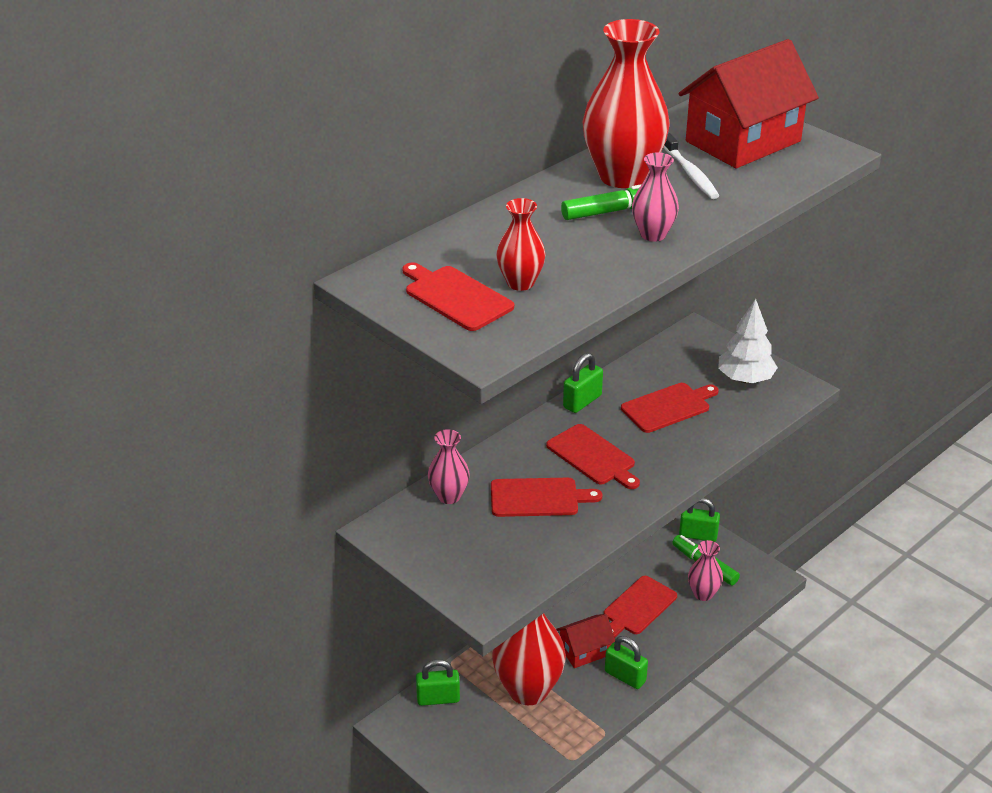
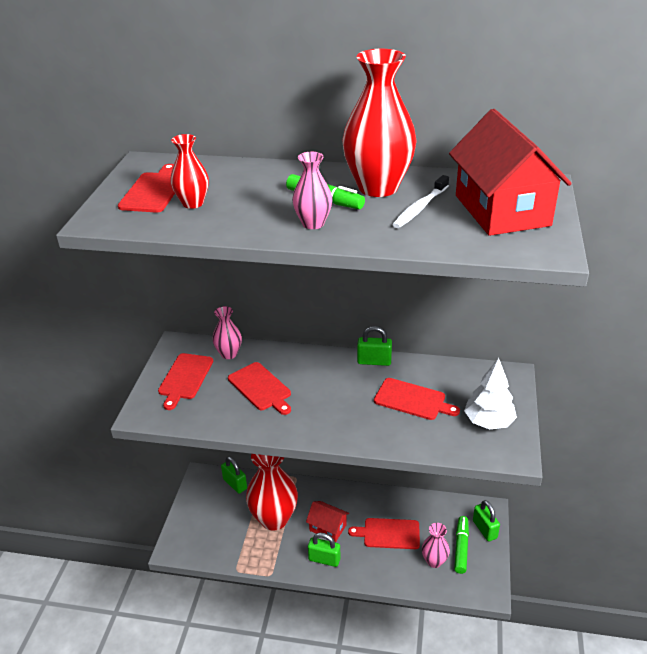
camera: 55 degrees right, 0 degrees up
red cutting board [546,424,640,489] -> red cutting board moved to [158,353,213,410]
green padlock [605,636,648,689] -> green padlock turned 75 degrees counterclockwise [308,533,340,567]
red house [679,39,819,168] -> red house turned 60 degrees clockwise [449,109,572,236]

